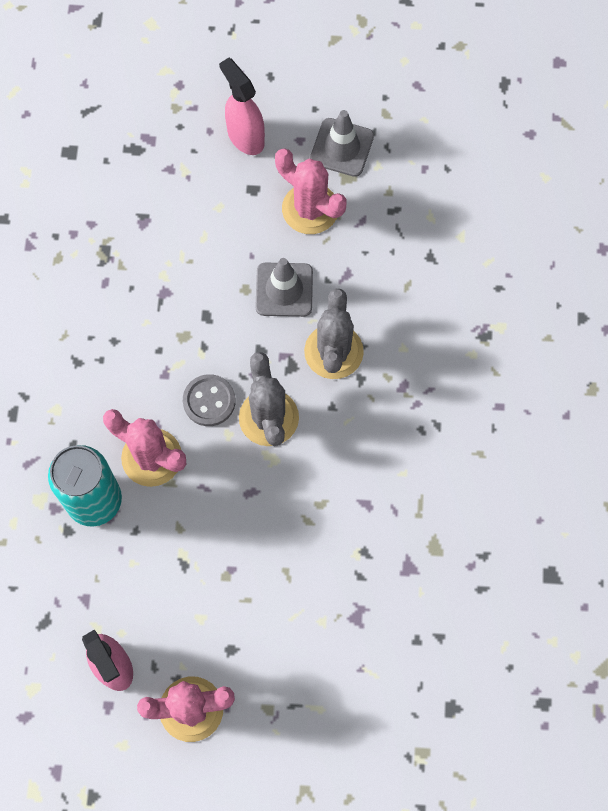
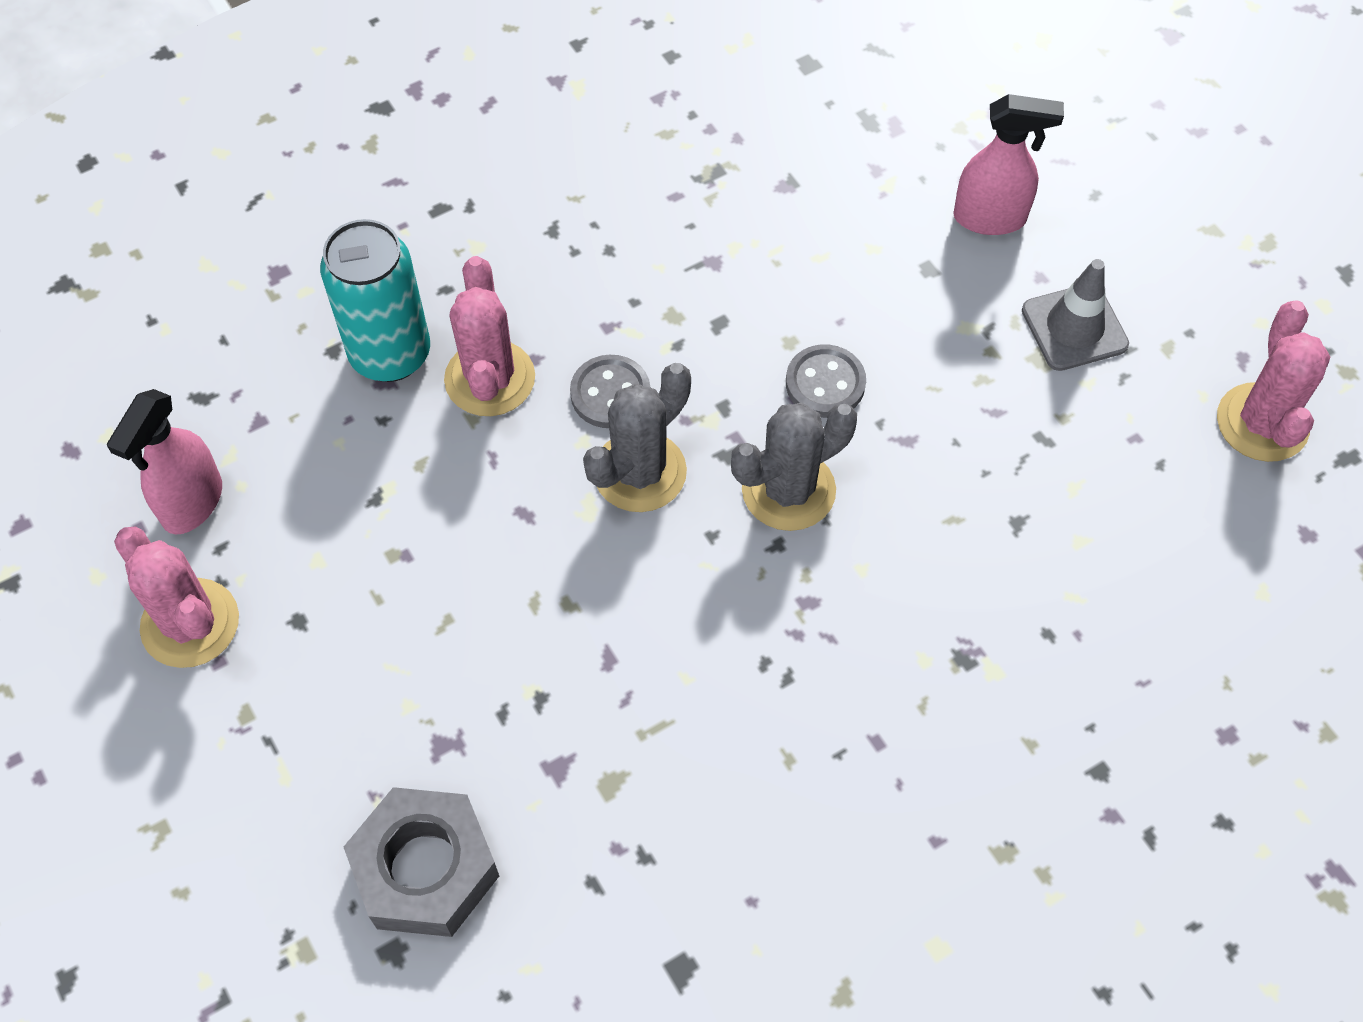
camera: 55 degrees right, 10 degrees down
pink spray bottle [219,58,265,155] -> pink spray bottle turned 75 degrees clockwise [953,94,1064,235]
grey traffic cone [255,258,313,317] -> grey button [786,345,866,418]
pink cactus [275,148,347,234] -> pink cactus moved to [1217,300,1330,462]
none -> grey nut [344,787,499,937]

